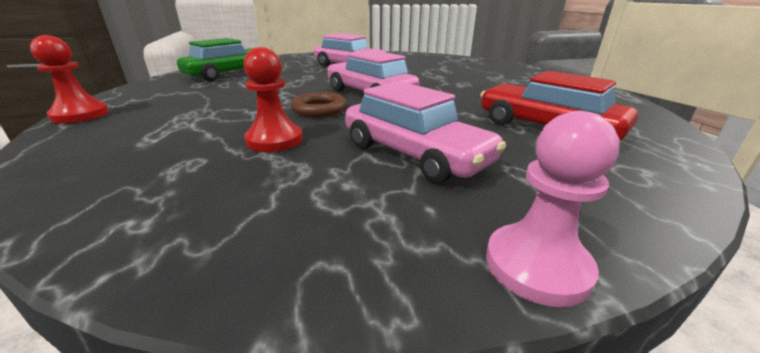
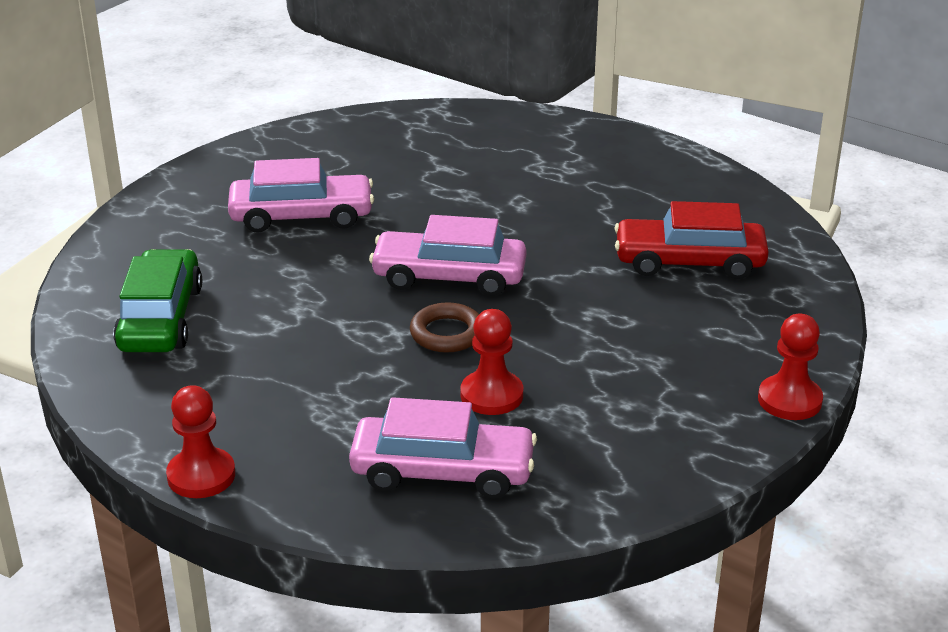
camera: 40 degrees left, 5 degrees up
pink car [345,81,506,183] -> pink car moved to [349,397,537,499]
pink pawn [486,111,619,307] -> red pawn [758,314,823,420]

